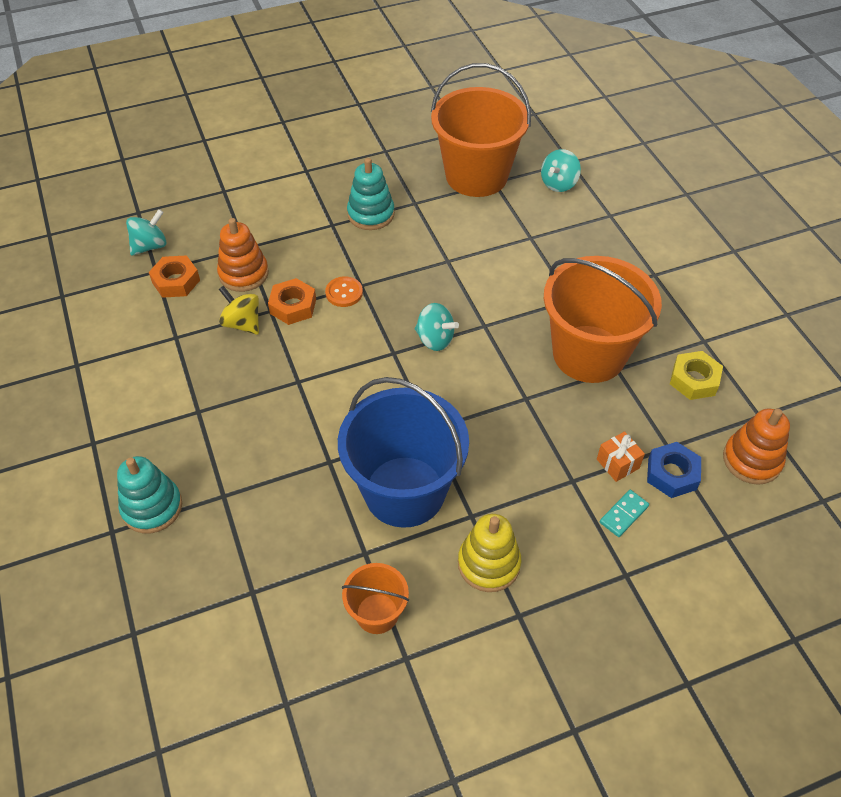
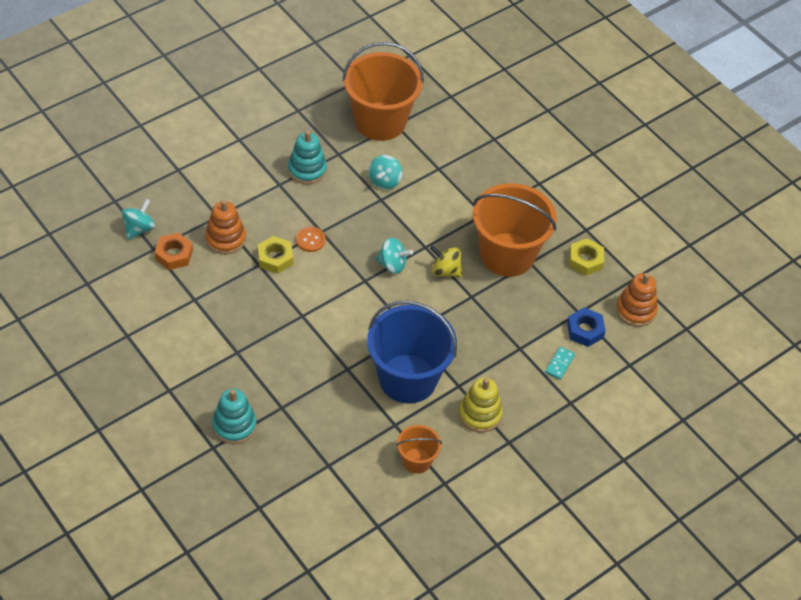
camera: 20 degrees left, 0 degrees up
yellow spinning top [219,286,259,335] -> yellow spinning top moved to [430,245,463,278]
orange nut [268,278,316,325] -> yellow nut [258,236,293,274]
turquoise spinning top [541,149,581,192] -> turquoise spinning top moved to [368,155,402,189]
orange gift [597,431,645,482] -> none

